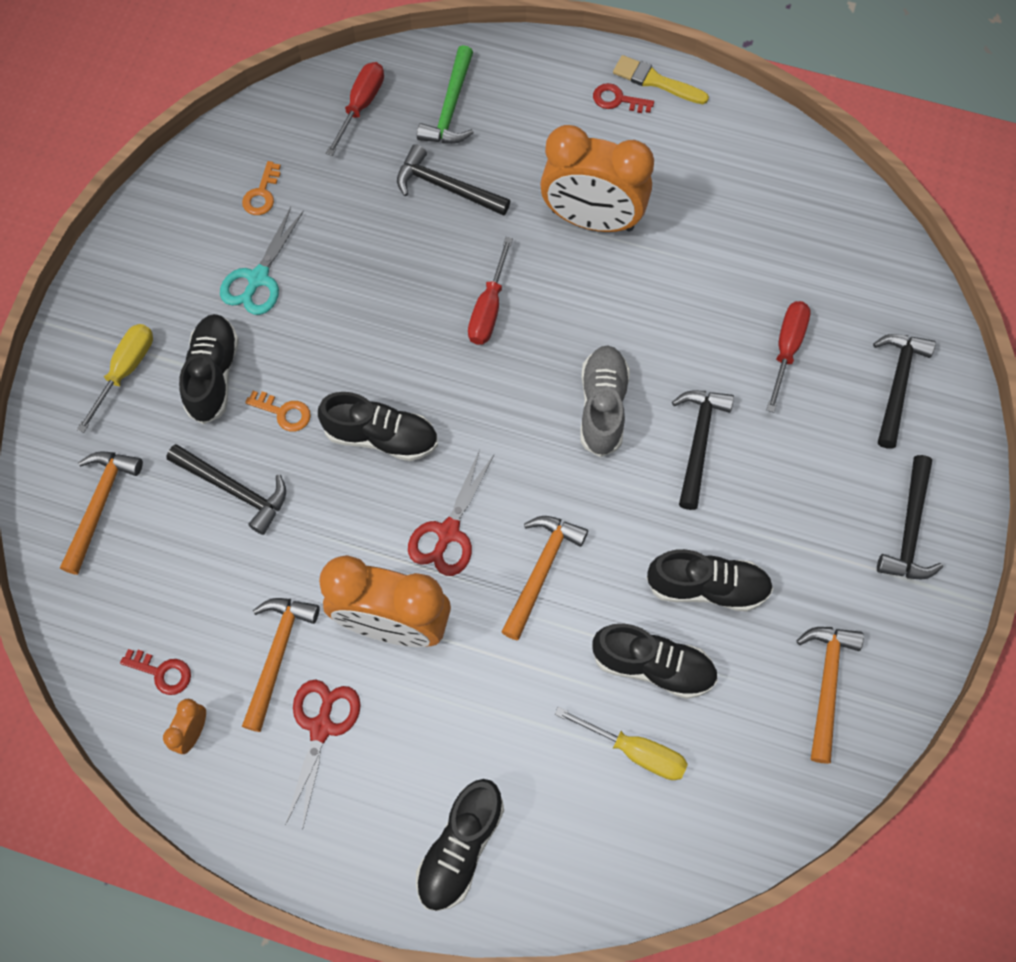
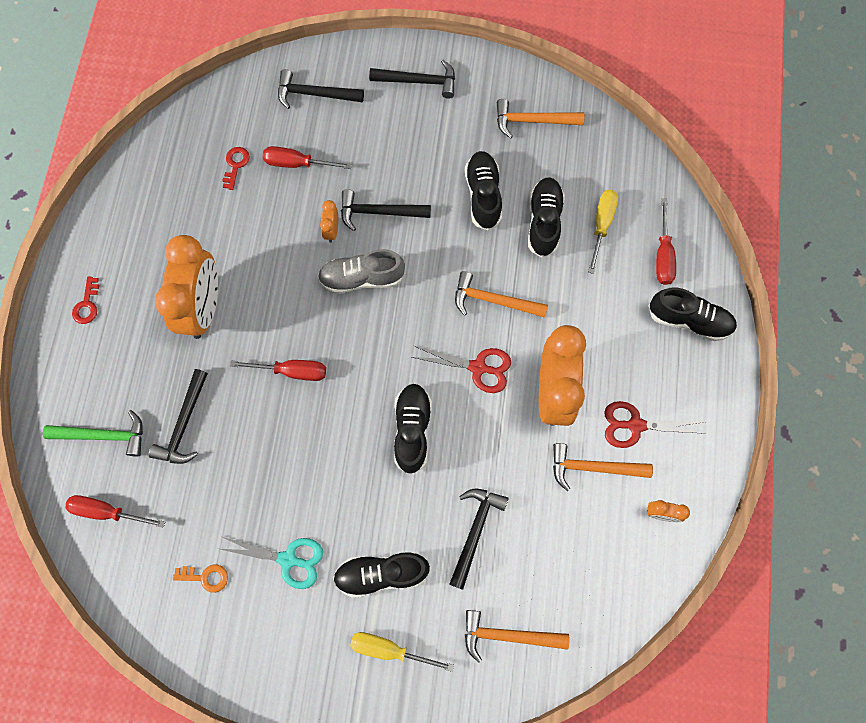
camera: 100 degrees left, 5 degrees up
red key [120,649,191,695] -> red key moved to [222,147,250,190]
orange key [245,391,311,431] -> none
yellow brush [613,55,709,104] -> none
none -> orange clock [320,200,338,243]
none -> red screwdriver [656,198,676,285]

